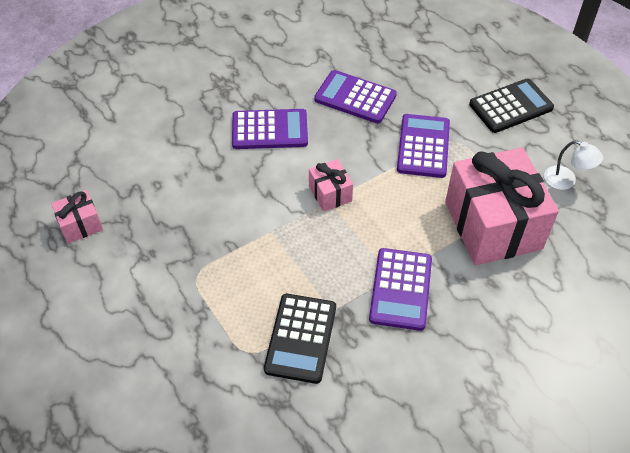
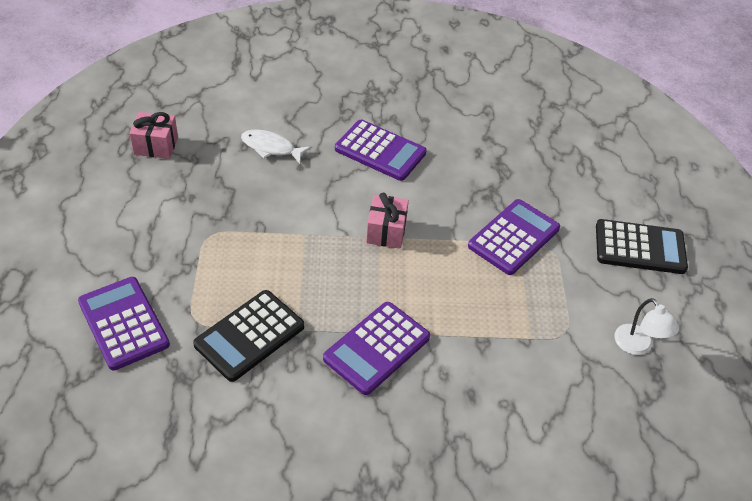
camera: 30 degrees right, 5 degrees down
purple calculator [314,70,397,123] -> purple calculator moved to [78,277,170,371]
pink gift [445,147,559,265] -> none
none -> white fish [241,130,311,164]

